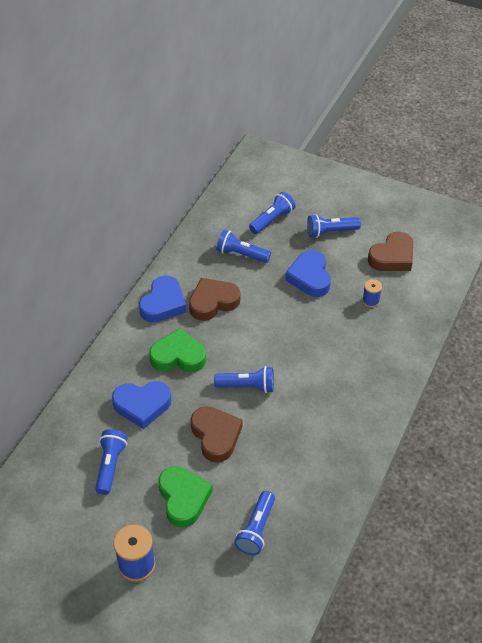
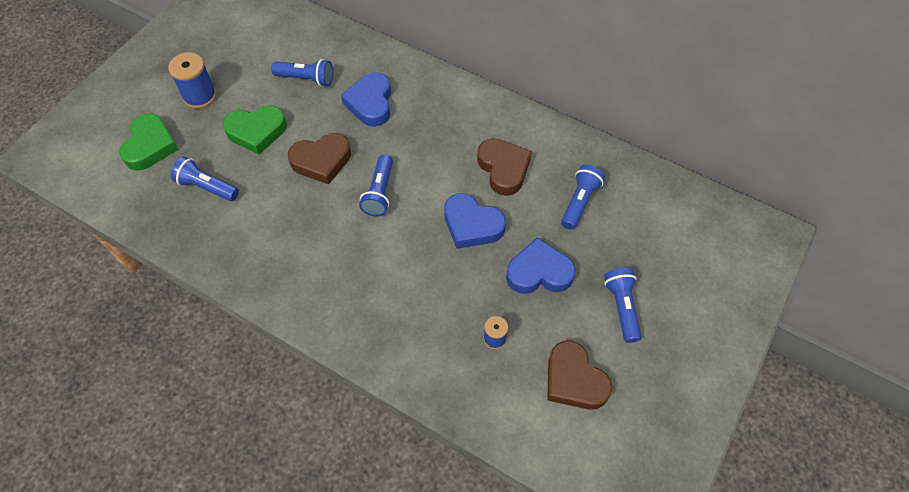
camera: 95 degrees right, 10 degrees up
blue heart [139,276,186,323] -> blue heart moved to [444,193,506,249]
green heart [149,328,206,373] -> green heart moved to [119,113,179,171]
blue flashlight [249,192,296,234] -> none

